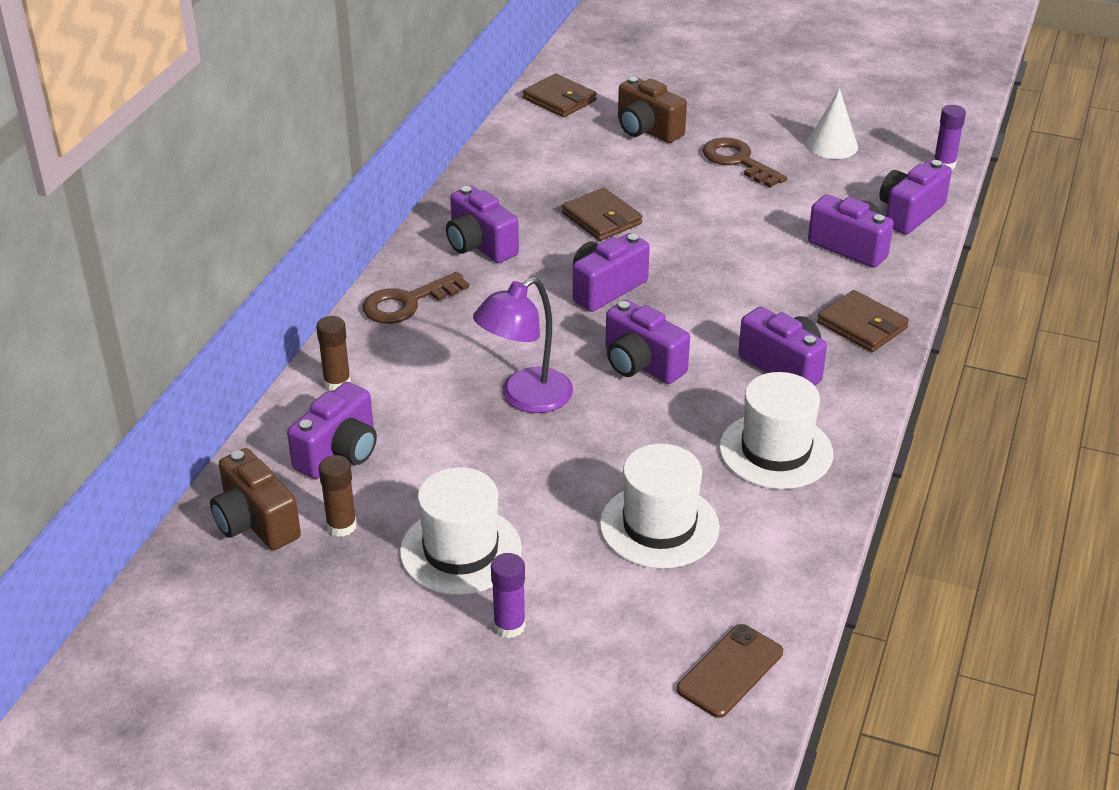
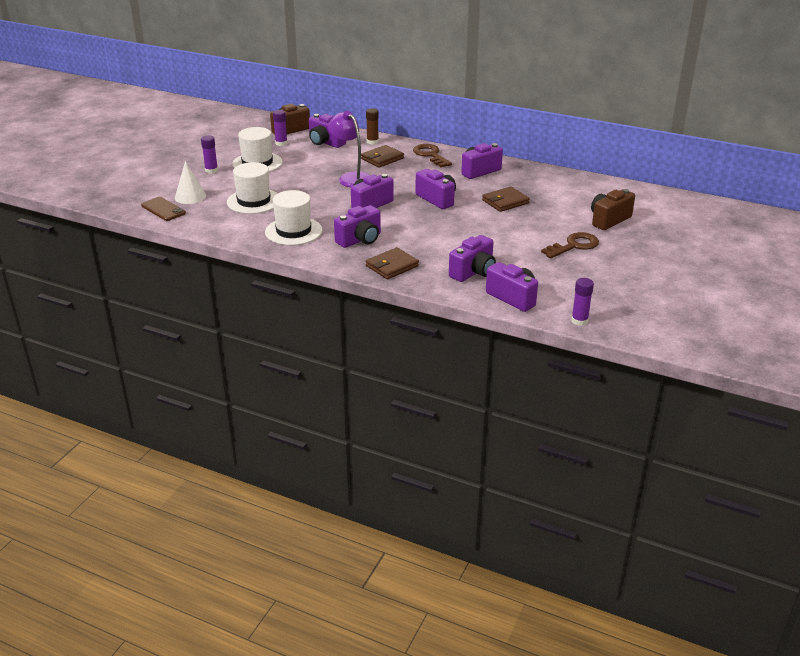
camera: 95 degrees right, 5 degrees down
brown glue stick [319,455,357,537] -> purple glue stick [273,110,288,146]
brown wallet [523,74,597,117] -> brown wallet moved to [361,145,404,168]
white cone [807,88,858,159] -> white cone moved to [175,161,206,204]

